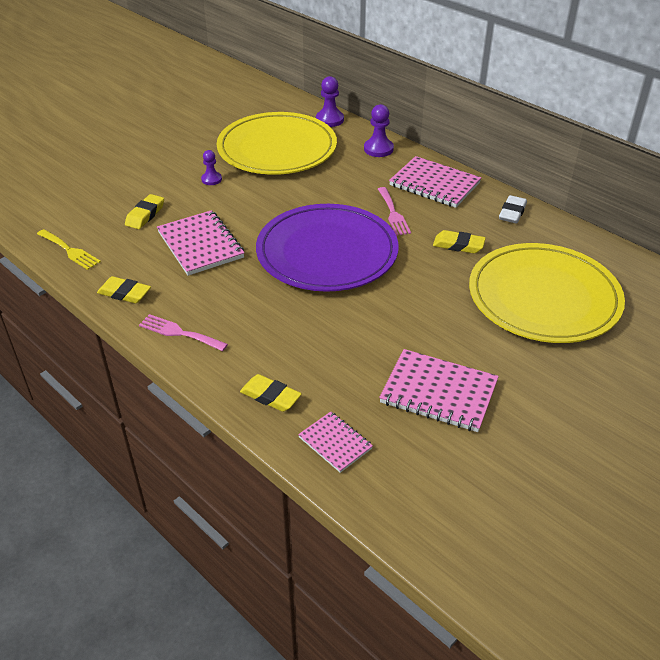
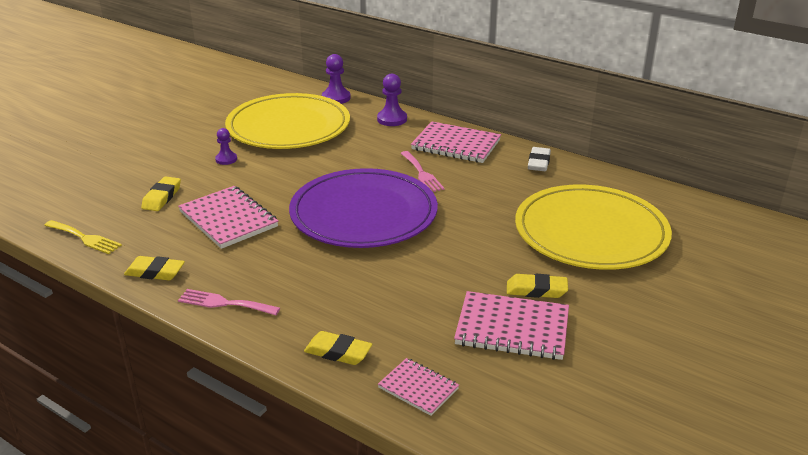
camera: 10 degrees left, 10 degrees down
yellow eraser [433,230,486,253] -> yellow eraser moved to [507,274,568,298]

